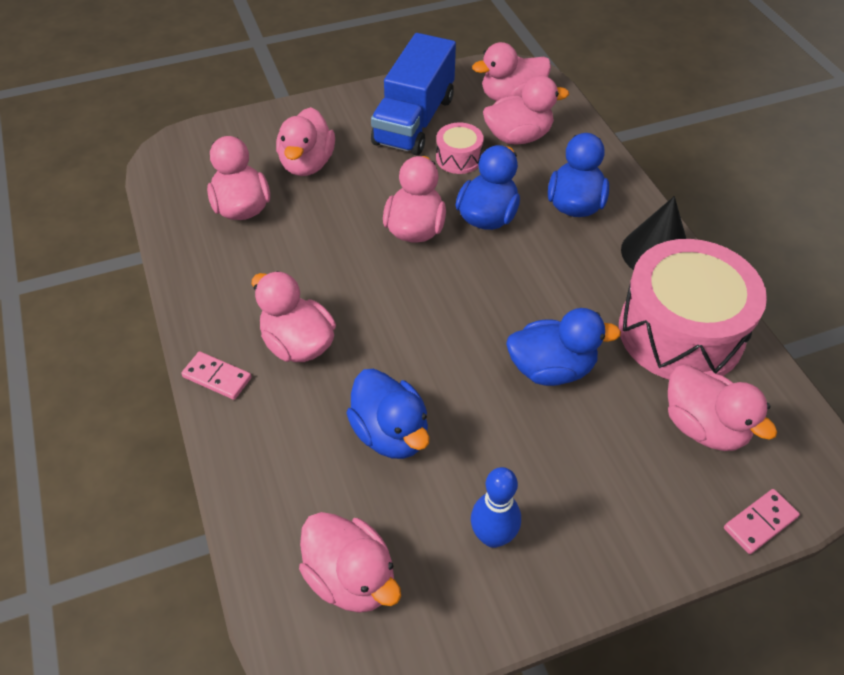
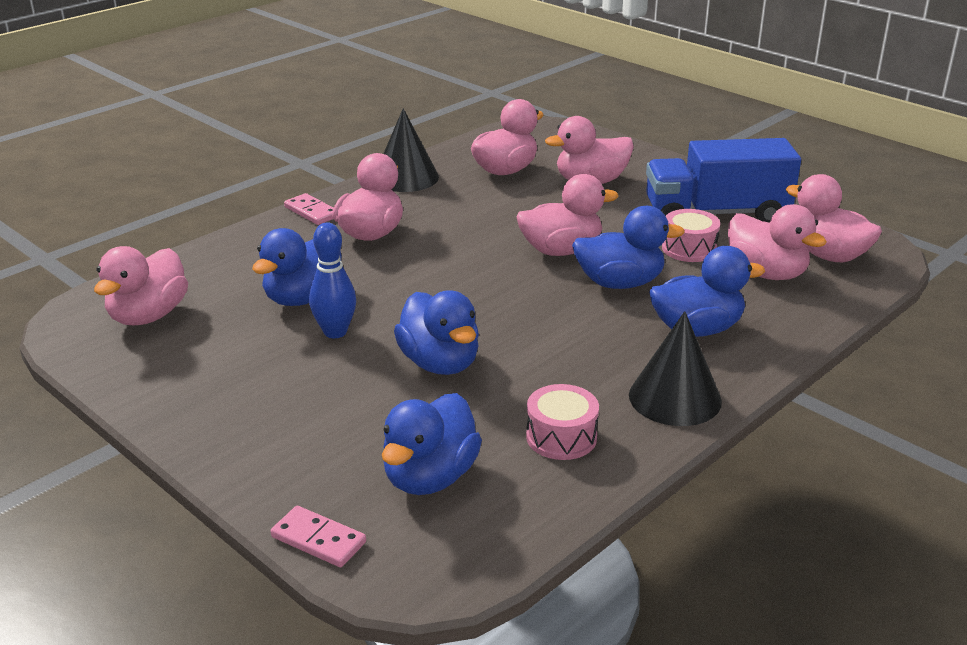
camera: 65 degrees right, 20 degrees down
pink domino [181,351,251,400] -> pink domino turned 45 degrees counterclockwise [284,193,334,225]
blue bowling pin [471,467,521,548] -> blue bowling pin moved to [309,222,356,338]
pink drum [619,239,767,379] -> pink drum [526,384,599,460], size x0.45
pink duck [668,364,777,451] -> blue duck [382,393,482,495]
none -> black cone [383,109,439,192]

